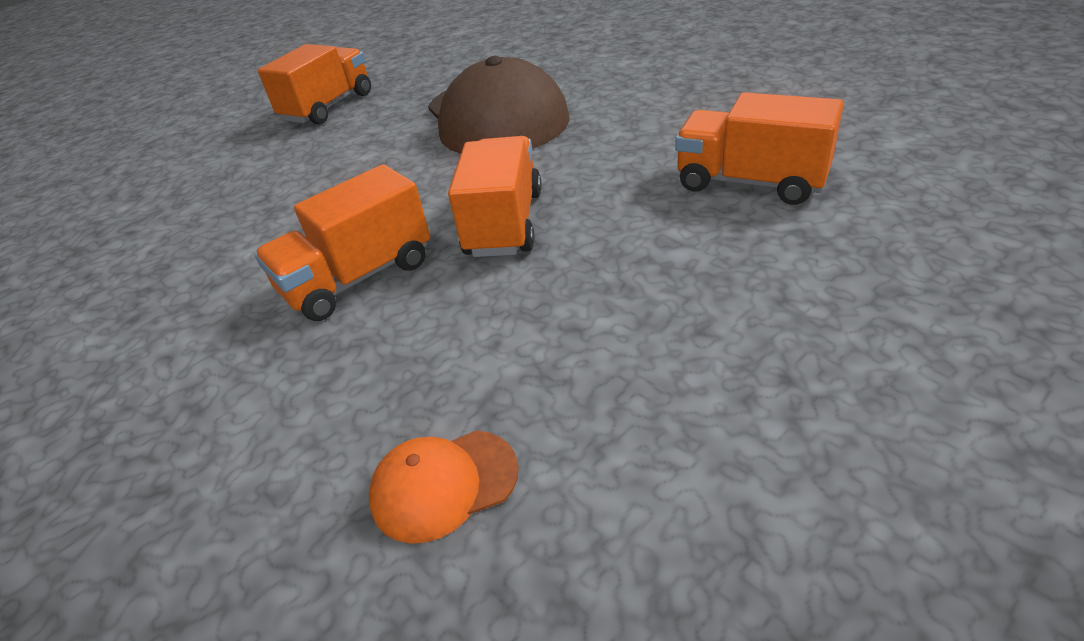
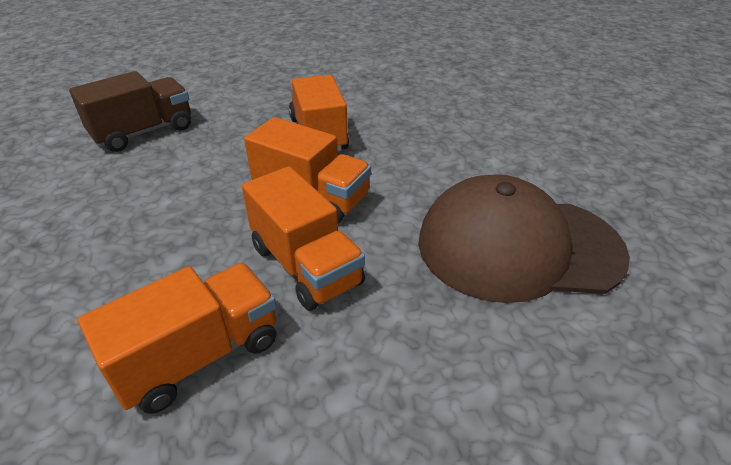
camera: 110 degrees right, 0 degrees up
orange truck [258,44,371,125] -> orange truck moved to [242,166,365,311]
orange cap [369,431,519,544] -> brown truck [69,71,191,152]

